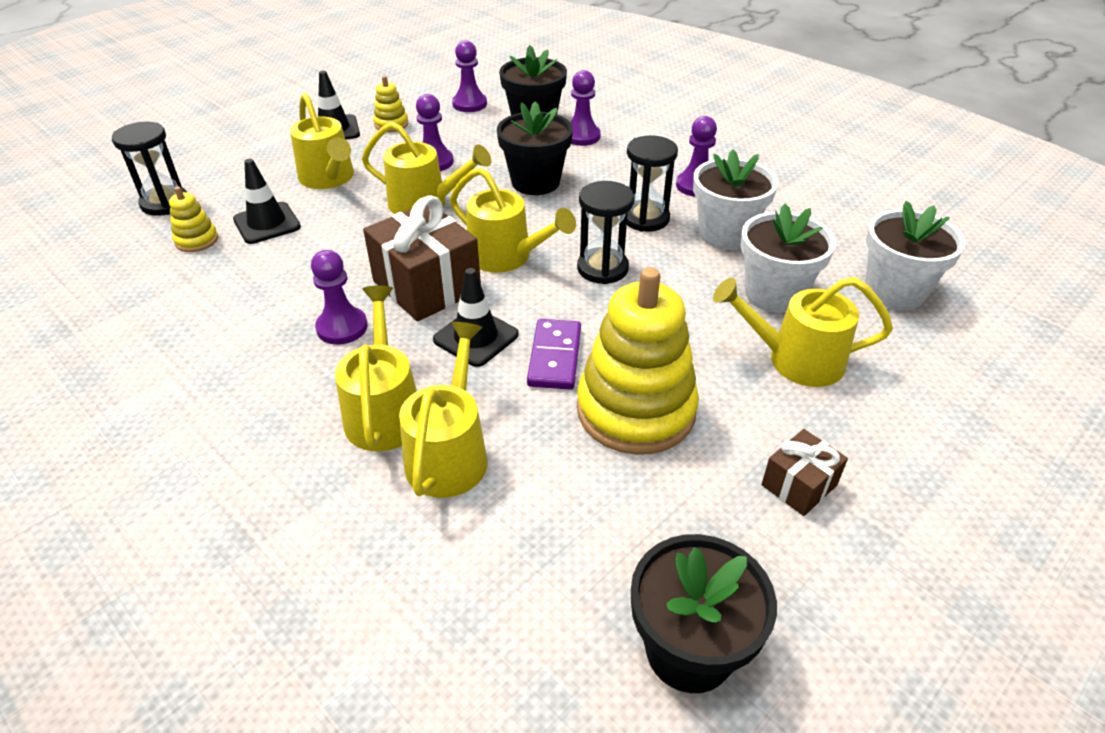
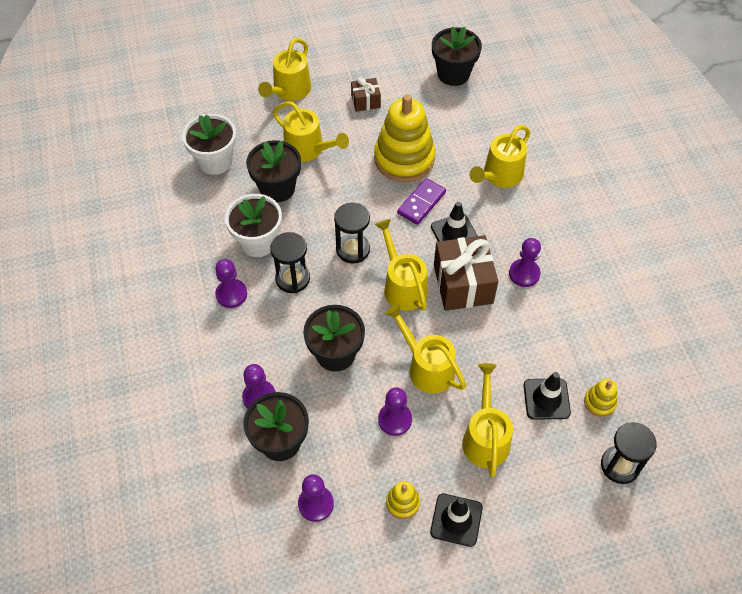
camera: 150 degrees left, 15 degrees up
yellow watering can [335,285,417,451] -> yellow watering can moved to [258,38,311,101]
white flower pot [741,204,836,313] -> black flower pot [246,140,301,202]

